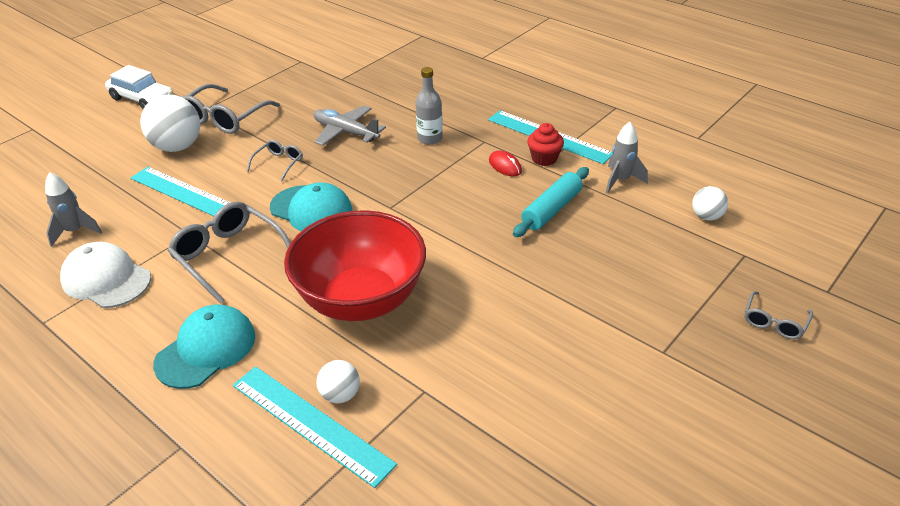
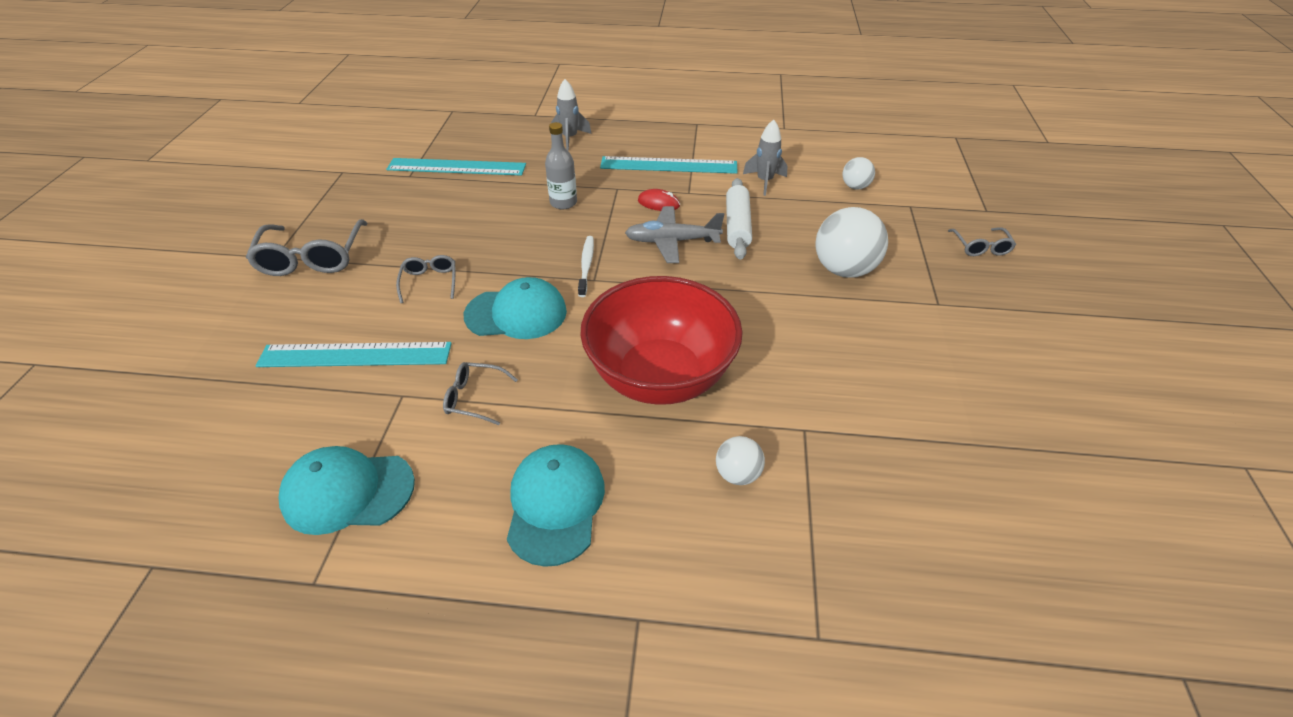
camera: 35 degrees left, 5 degrees up
grey rocket [45,172,102,247] -> grey rocket moved to [551,79,592,150]
white cap [60,242,151,308] -> turquoise cap [279,446,415,535]
white car [105,65,174,109] -> none
white ball [140,94,200,152] -> white ball moved to [816,207,888,278]
grey glasses [168,201,290,304] -> grey glasses [443,362,518,425], size x0.54
turquoise ruler [233,366,397,488] -> turquoise ruler moved to [386,158,526,176]
grey plane [314,106,386,146] -> grey plane moved to [625,206,724,263]
turquoise rolling pin [513,167,589,237] -> white rolling pin [726,178,752,260]
red cupcake [527,123,564,166] -> none
none -> white toothbrush [578,236,594,297]

